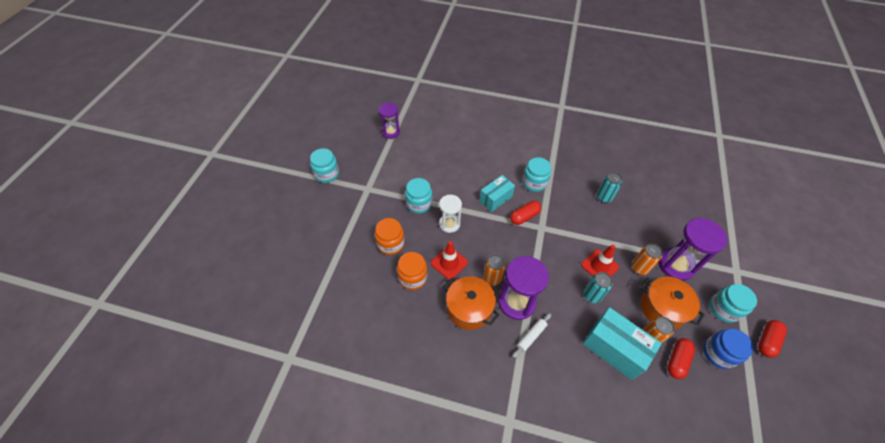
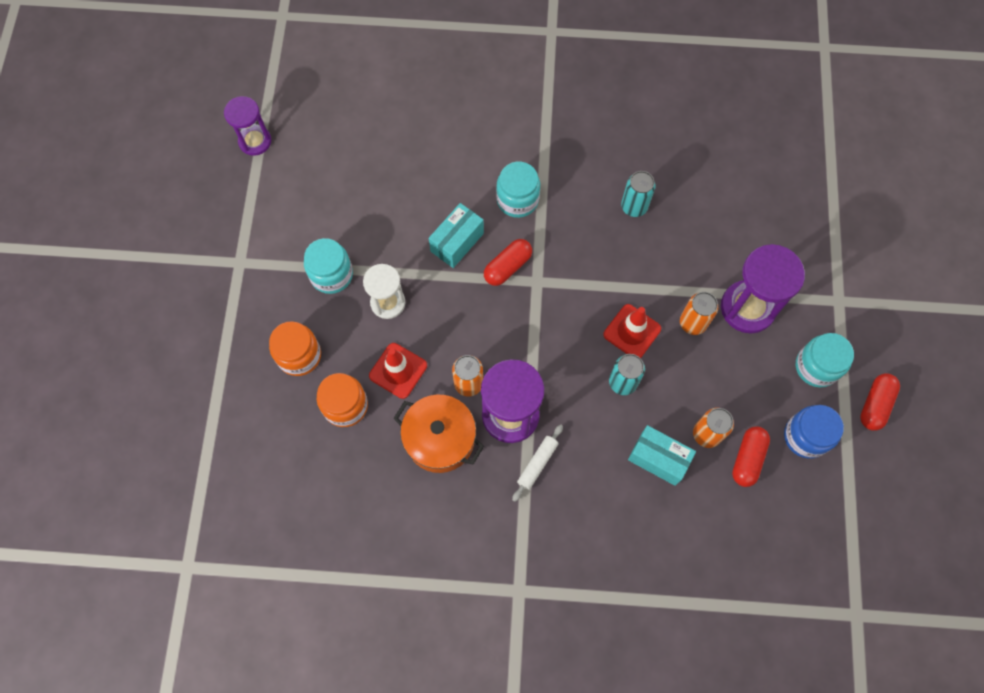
camera: 10 degrees left, 15 degrees up
turquoise jar [310,148,339,183] -> none
turquoise box [582,307,662,380] -> turquoise box [628,425,696,486], size x0.66
orange pot [641,277,705,329] -> none

